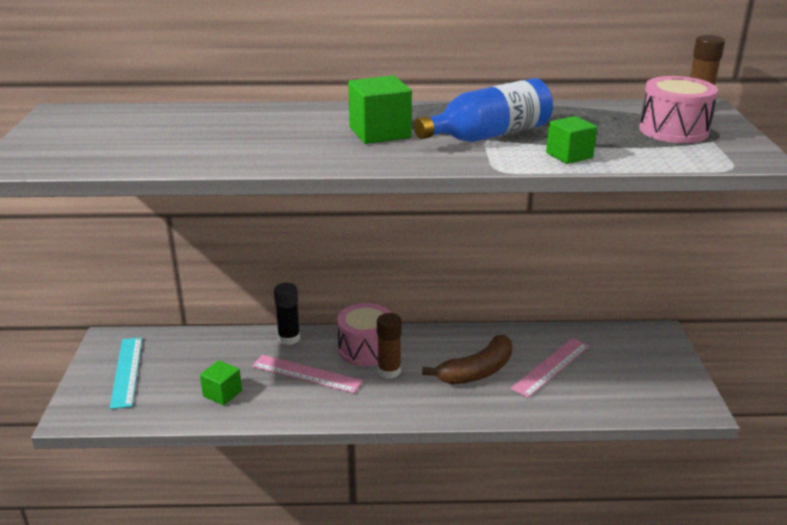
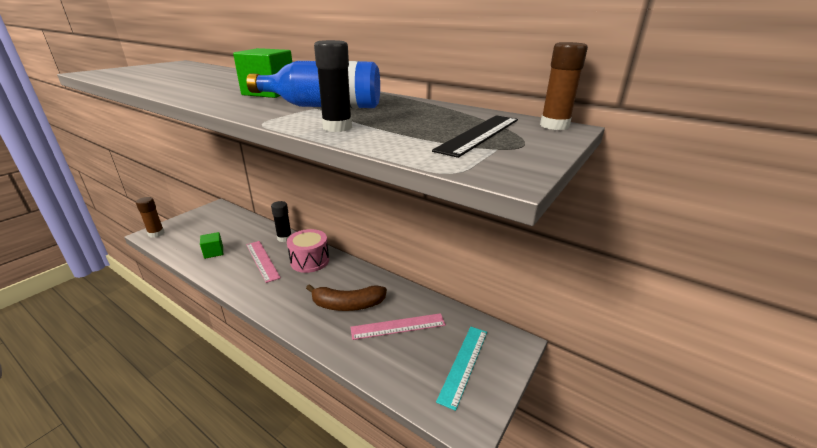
camera: 35 degrees right, 0 degrees up
turquoise ruler [110,337,142,409] -> turquoise ruler moved to [436,327,487,411]
brown glue stick [377,313,402,379] -> brown glue stick moved to [136,197,165,238]
green cube [546,116,597,164] -> black glue stick [314,40,352,132]
pink drum [639,76,718,143] -> black ruler [432,115,518,158]

